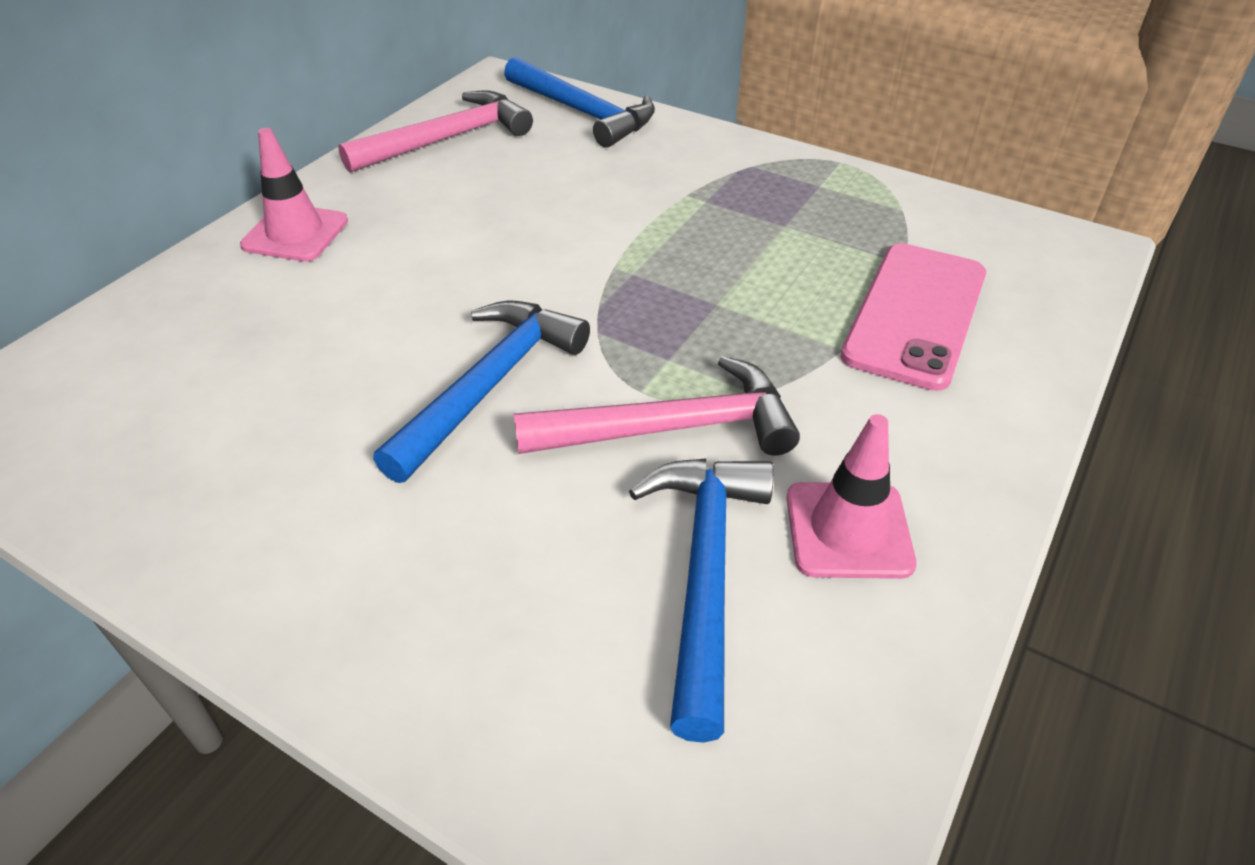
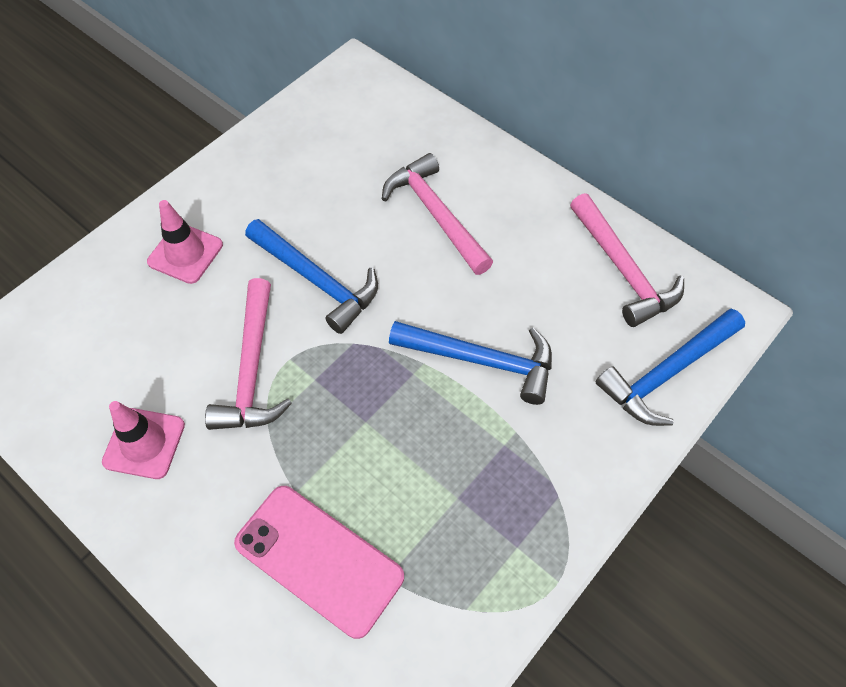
camera: 100 degrees right, 15 degrees up
pink traffic cone [240,128,348,262] -> pink traffic cone moved to [147,200,223,284]
blue hammer [629,458,774,743] -> blue hammer moved to [389,321,552,405]
none -> pink hammer [382,153,493,275]

